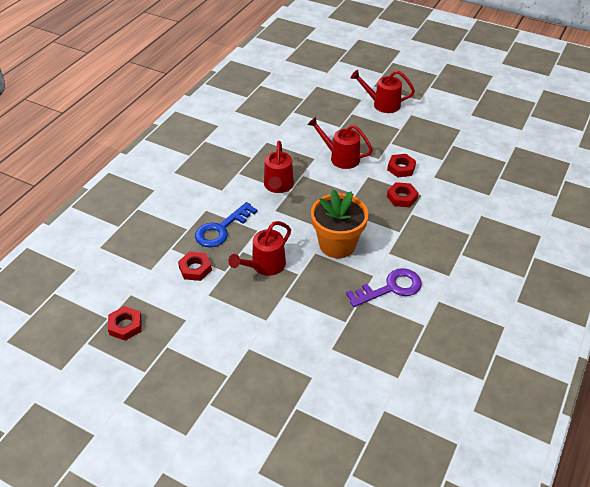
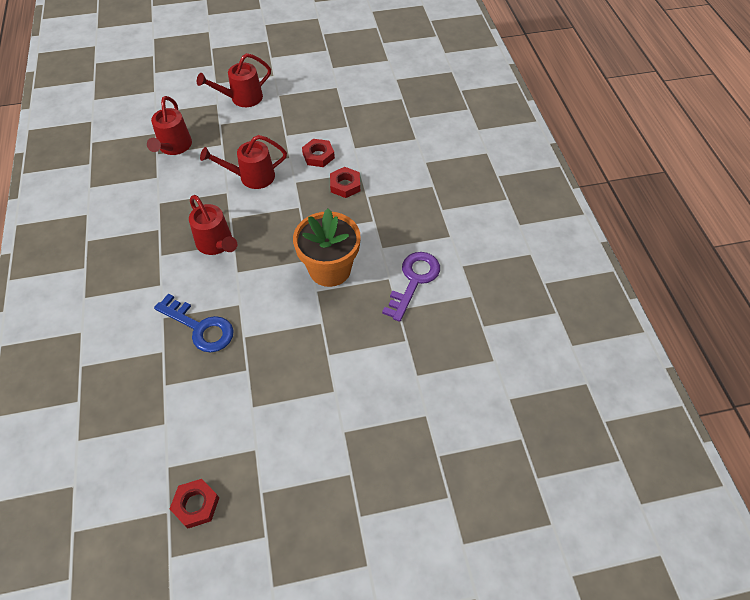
camera: 40 degrees left, 10 degrees up
red nut [178,252,212,281] -> none
blue key [195,202,258,247] -> blue key turned 60 degrees counterclockwise [154,294,234,352]
red watering can [229,221,291,276] -> red watering can moved to [147,96,192,155]

